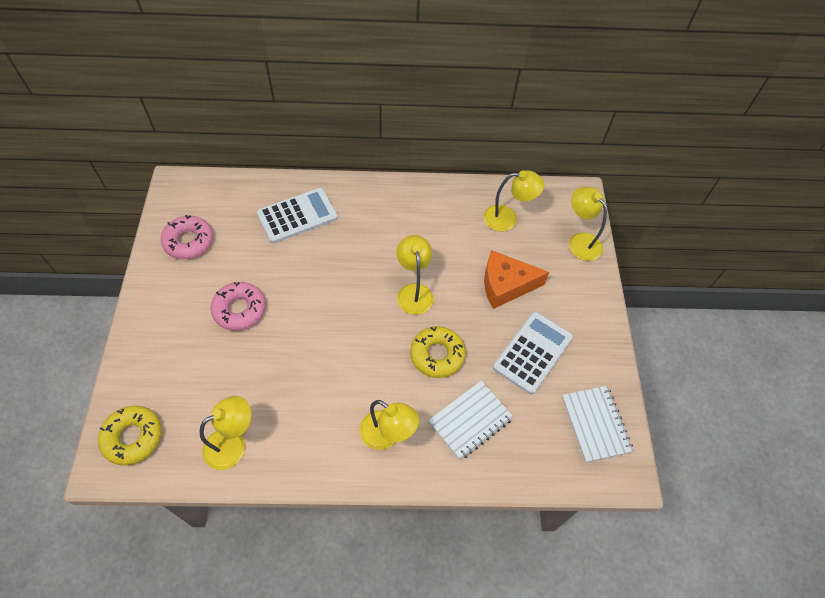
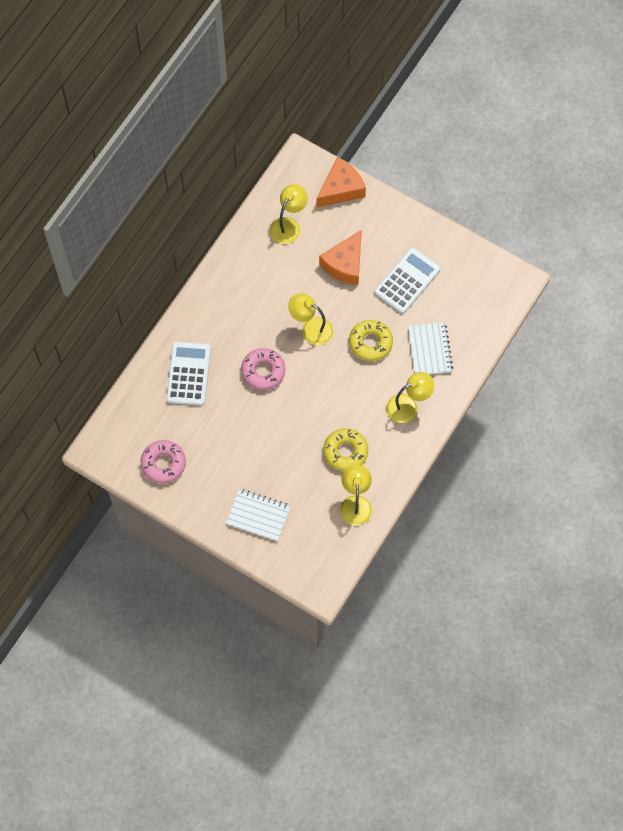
camera: 55 degrees left, 10 degrees up
yellow donut [98,406,162,466] -> yellow donut moved to [323,428,368,472]
pink donut [211,282,266,331] -> pink donut moved to [241,348,285,390]
white calculator [493,312,573,395] -> white calculator turned 60 degrees clockwise [374,248,441,314]
white notebook [562,386,634,462] -> white notebook moved to [226,489,291,542]
yellow lamp [569,186,607,261] -> orange cheese [317,157,366,207]

